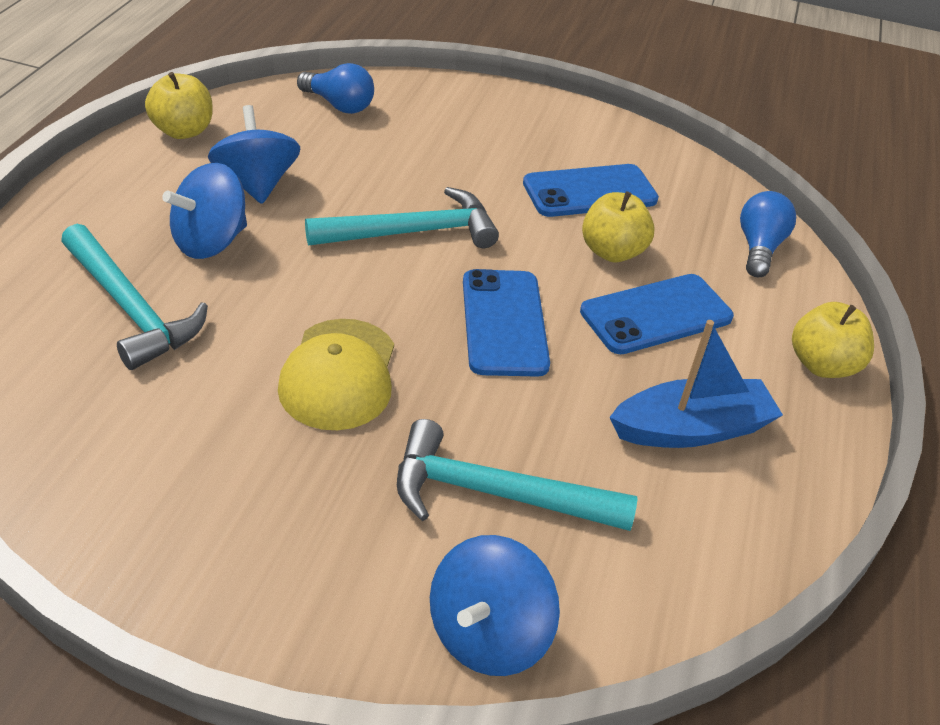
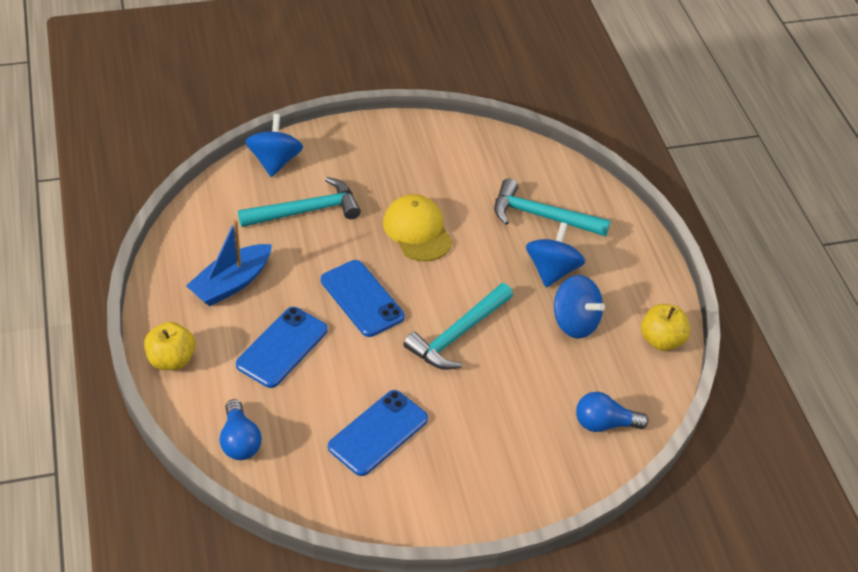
camera: 150 degrees right, 5 degrees up
yellow apple [582,191,655,262] -> none

